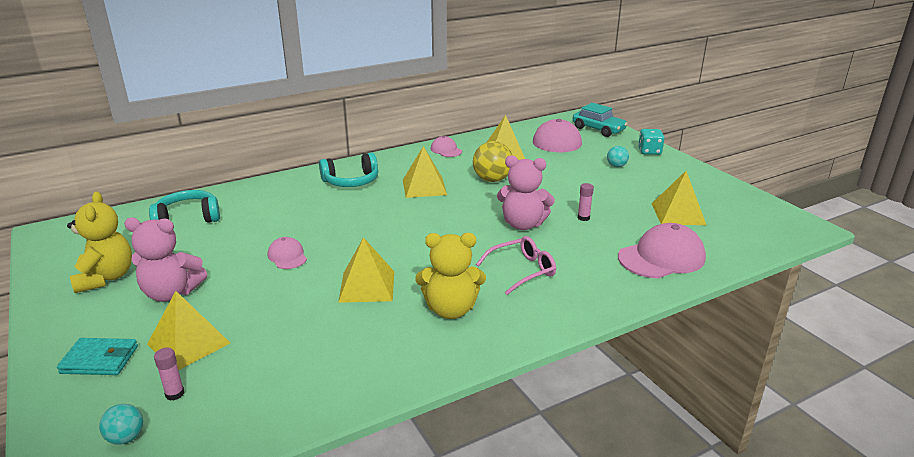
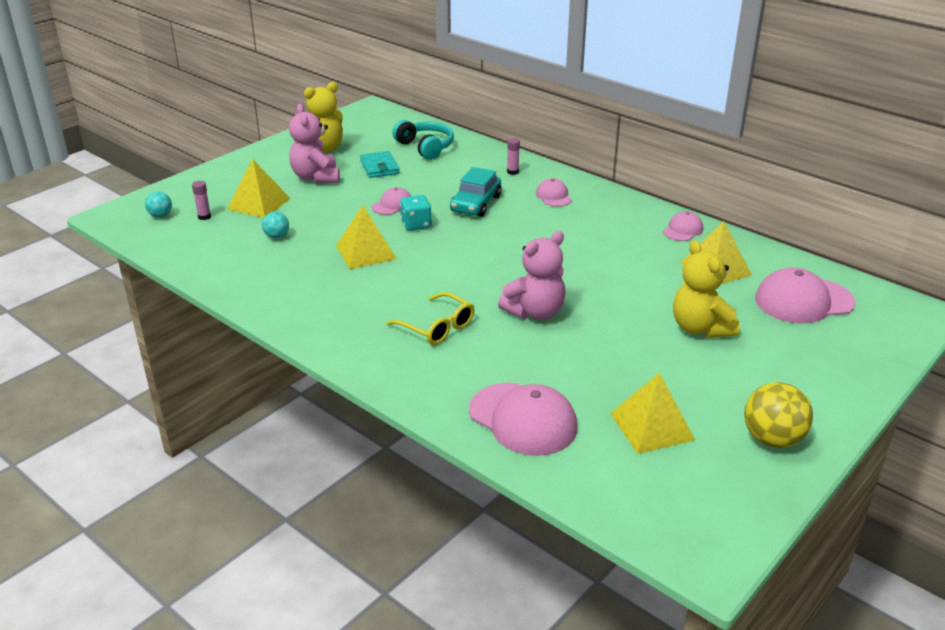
camera: 70 degrees right, 5 degrees up
turquoise wallet [57,338,138,375] -> turquoise wallet moved to [360,151,400,178]
turquoise headphones [319,152,378,187] -> pink cap [536,178,572,207]
yellow pyramid [403,146,447,198] -> none
yellow teddy bear [415,233,486,319] -> yellow teddy bear moved to [673,240,740,338]
yellow ball [473,141,513,182] -> yellow ball moved to [744,382,813,448]
pink glasses [476,236,556,295] -> yellow glasses [387,292,474,345]
pink teddy bear [497,155,555,230] -> pink teddy bear turned 120 degrees counterclockwise [498,231,566,320]
turquoise car [573,103,628,137] -> turquoise car moved to [450,167,502,217]
pink glue stick [578,183,594,221] -> pink glue stick moved to [507,138,520,175]
turquoise ball [607,146,629,167] -> turquoise ball moved to [262,212,289,238]
turquoise dice [638,129,665,155] -> turquoise dice moved to [400,195,432,231]

